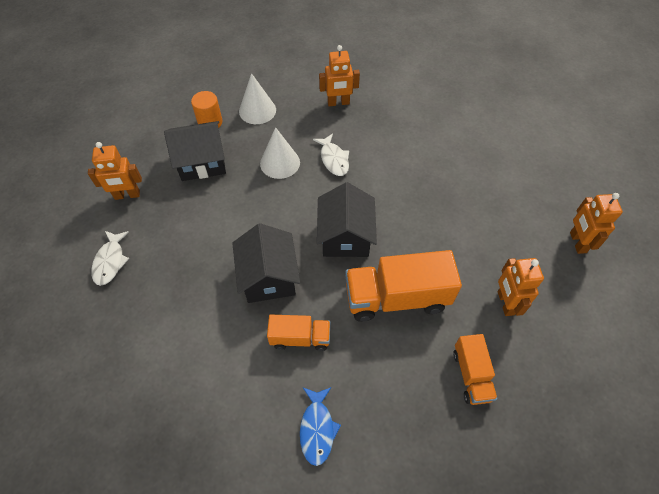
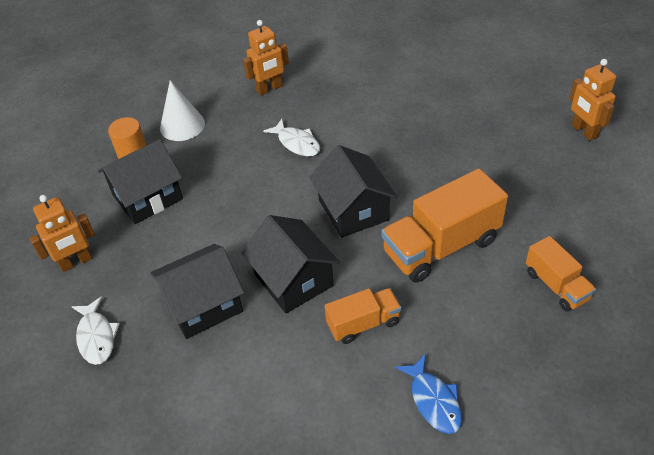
camera: 20 degrees left, 10 degrees down
white cone [260,127,300,179] -> none
orange robot [498,258,544,316] -> none
none -> black house [150,244,244,339]

